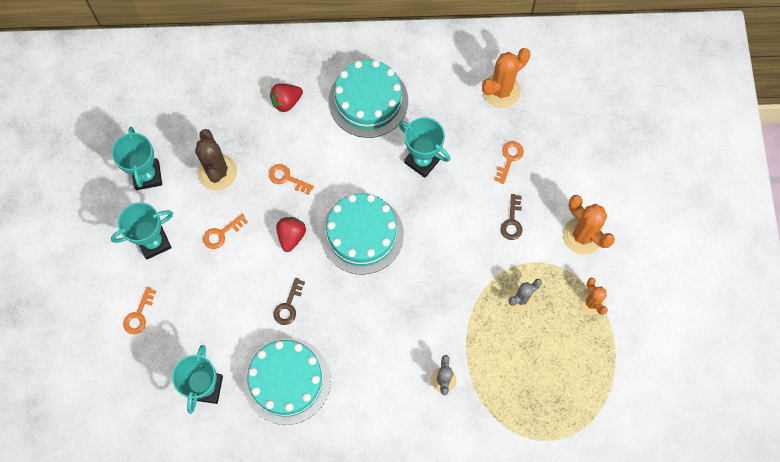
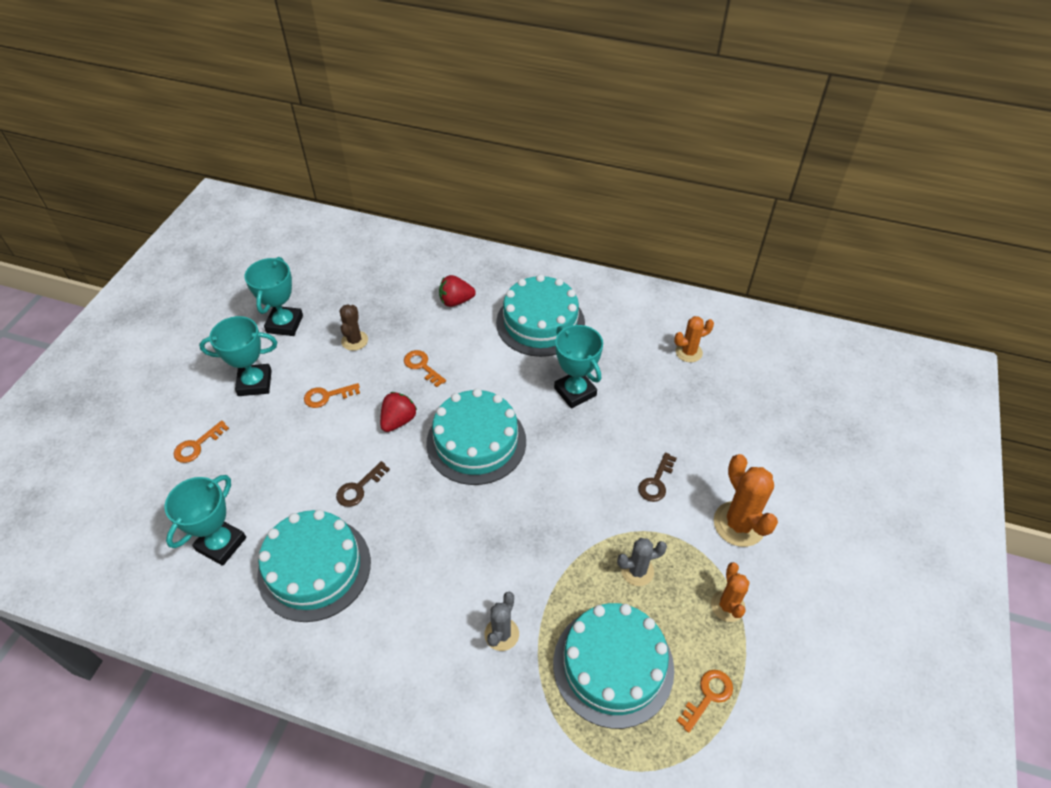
camera: 20 degrees right, 20 degrees down
brown cactus [195,129,237,190] -> brown cactus [340,305,368,351], size x0.61
orange cactus [482,48,531,108] -> orange cactus [674,316,714,362], size x0.61
orange key [494,141,524,184] -> orange key moved to [677,670,733,733]
none -> turquoise cake [553,603,674,729]

